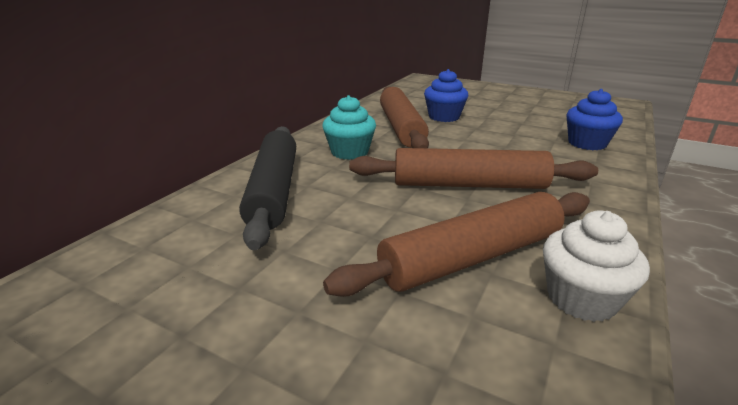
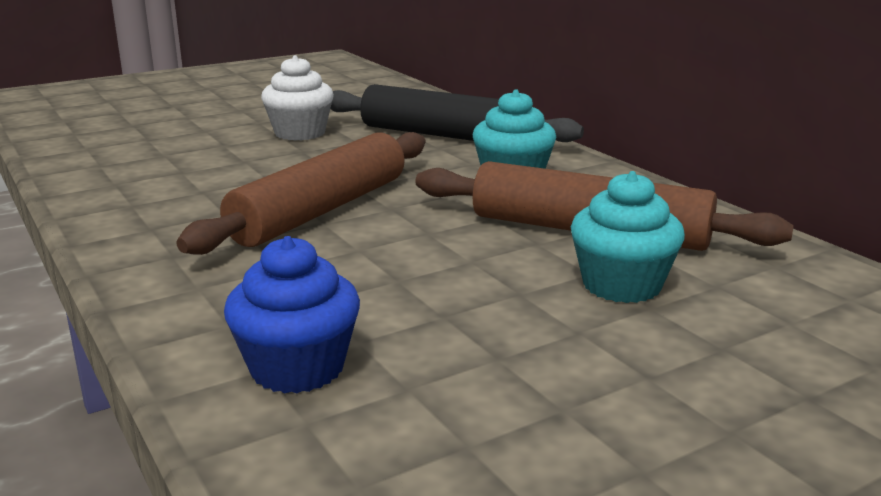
camera: 120 degrees right, 5 degrees down
brown rolling pin [323,192,590,297] -> none
blue cupcake [424,69,468,122] -> turquoise cupcake [571,171,685,303]
white cupcake [543,210,650,322] -> white cupcake moved to [261,55,334,141]

